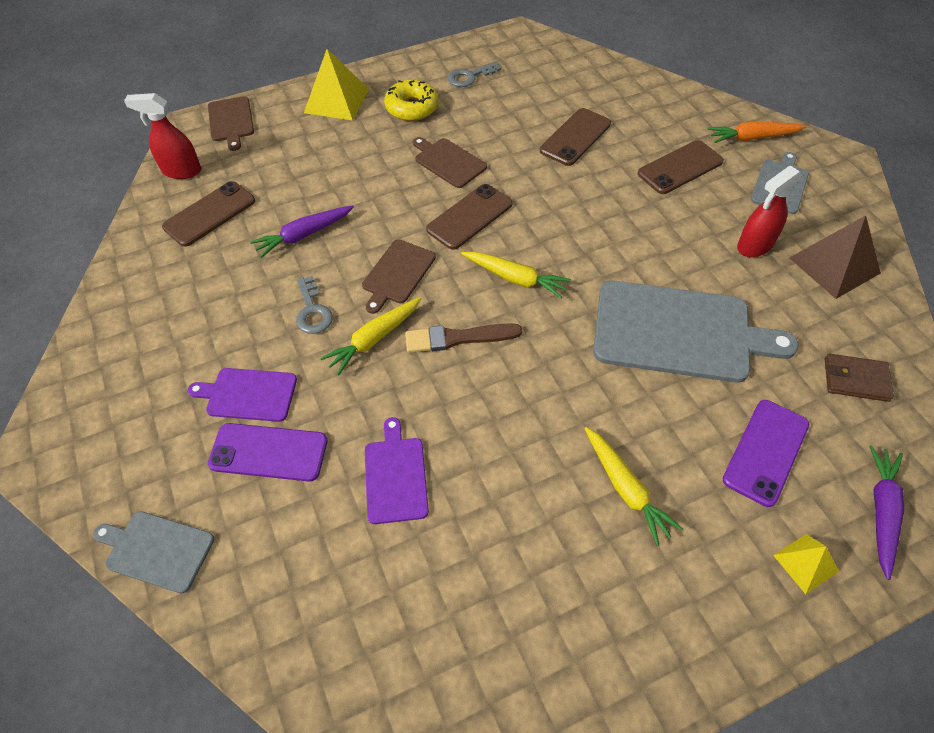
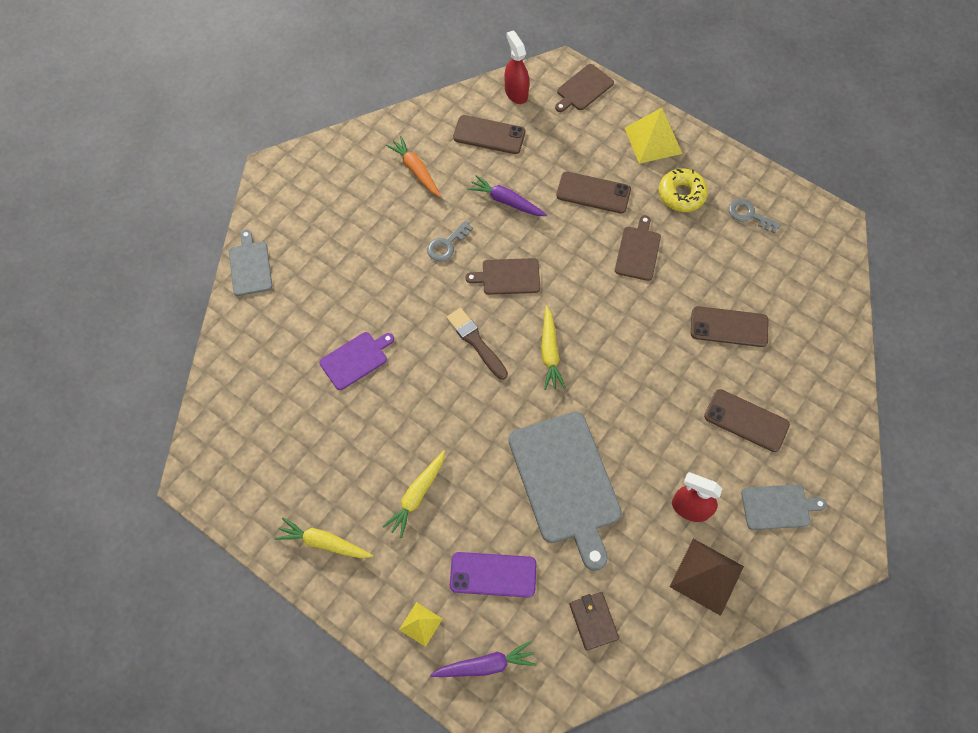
camera: 60 degrees right, 10 degrees up
purple cutting board [188,368,297,422] -> none
purple phone [208,423,328,482] -> none
yellow carrot [320,297,421,376] -> yellow carrot moved to [275,518,373,558]
brown phone [426,184,513,250] -> brown phone moved to [556,172,631,213]
orange carrot [708,121,807,143] -> orange carrot moved to [386,136,441,197]

